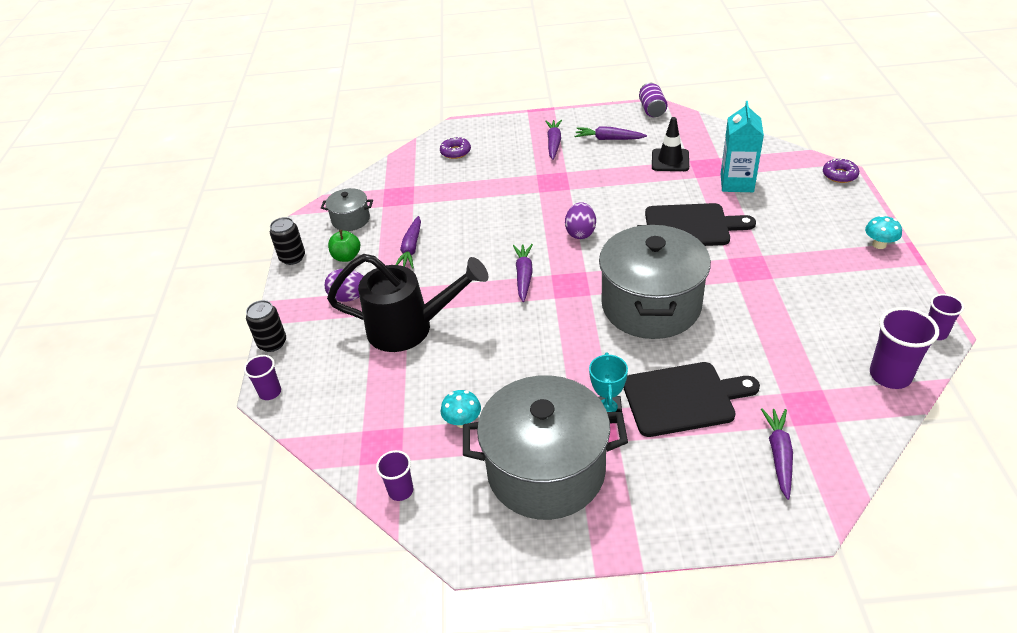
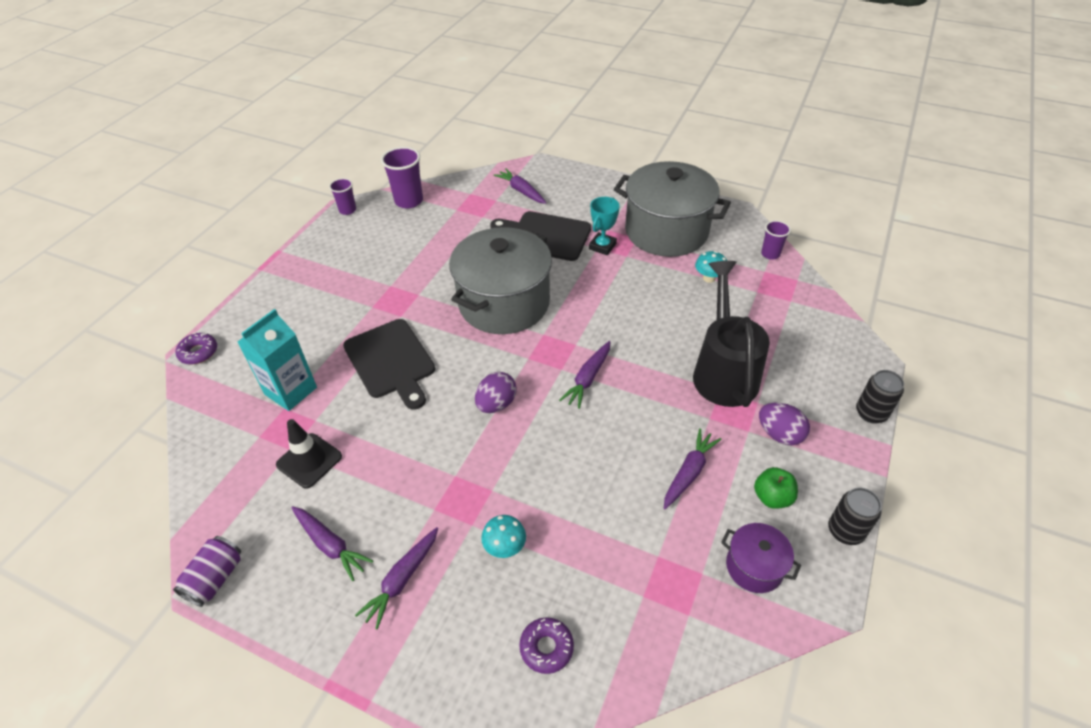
camera: 155 degrees left, 5 degrees up
purple cup [244,355,281,400] -> none
grey pot [321,188,373,231] -> purple pot [721,523,801,593]
black watering can [327,254,488,352] -> black watering can turned 60 degrees clockwise [693,261,770,407]
black cutting board [645,203,756,246] -> black cutting board turned 150 degrees counterclockwise [343,319,435,410]
purple carrot [761,408,793,500] -> purple carrot turned 105 degrees clockwise [494,168,546,204]
turquoise mushroom [865,215,902,249] -> turquoise mushroom moved to [481,515,526,558]

